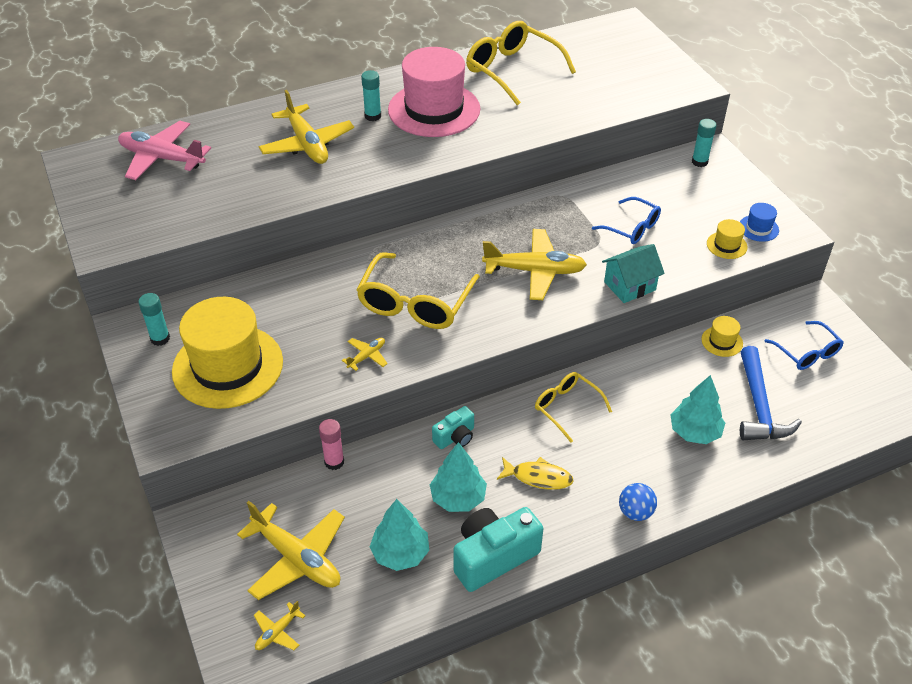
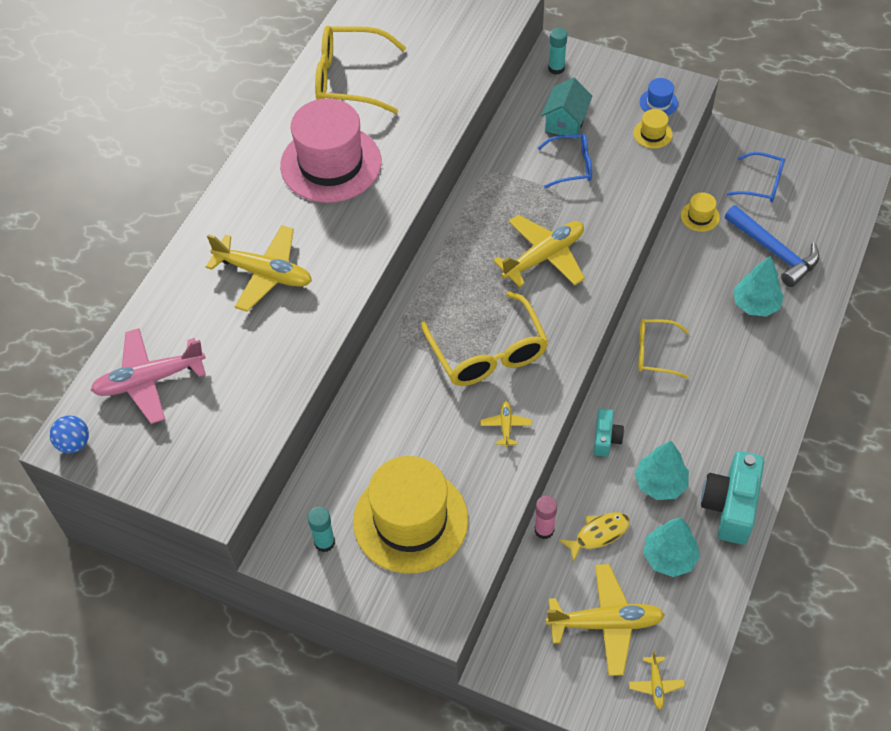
camera: 40 degrees left, 10 degrees up
turquoise glue stick [361,70,381,121] -> none
yellow fish [497,457,574,490] -> yellow fish moved to [559,512,630,562]
turquoise house [602,244,665,303] -> turquoise house moved to [541,78,593,139]
blue ball [619,483,657,521] -> blue ball moved to [50,415,89,453]

